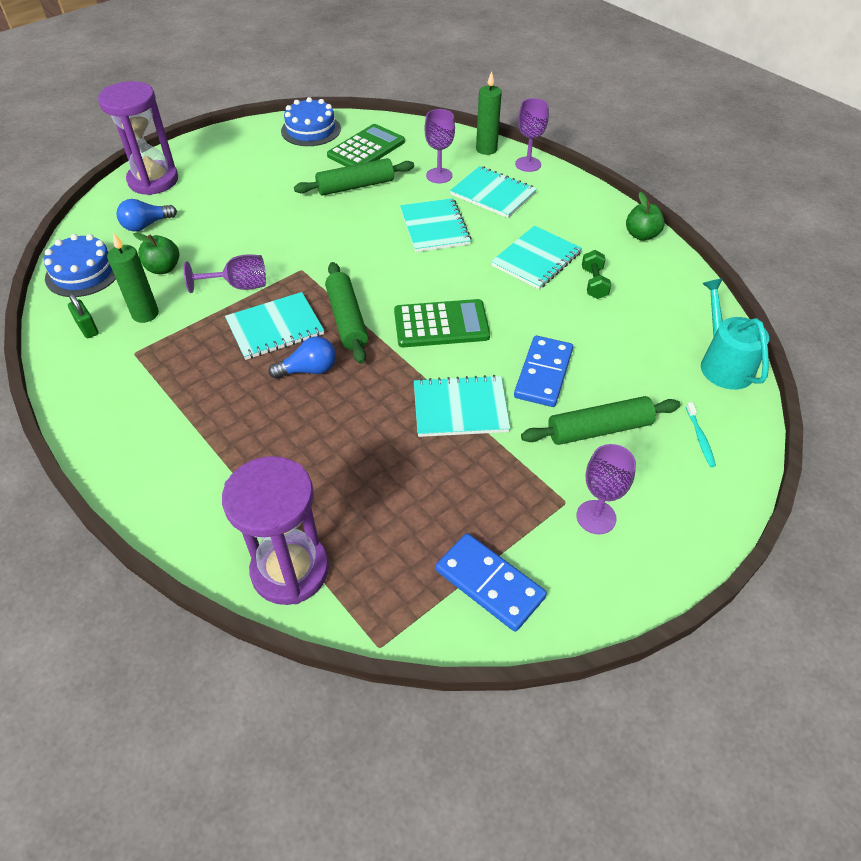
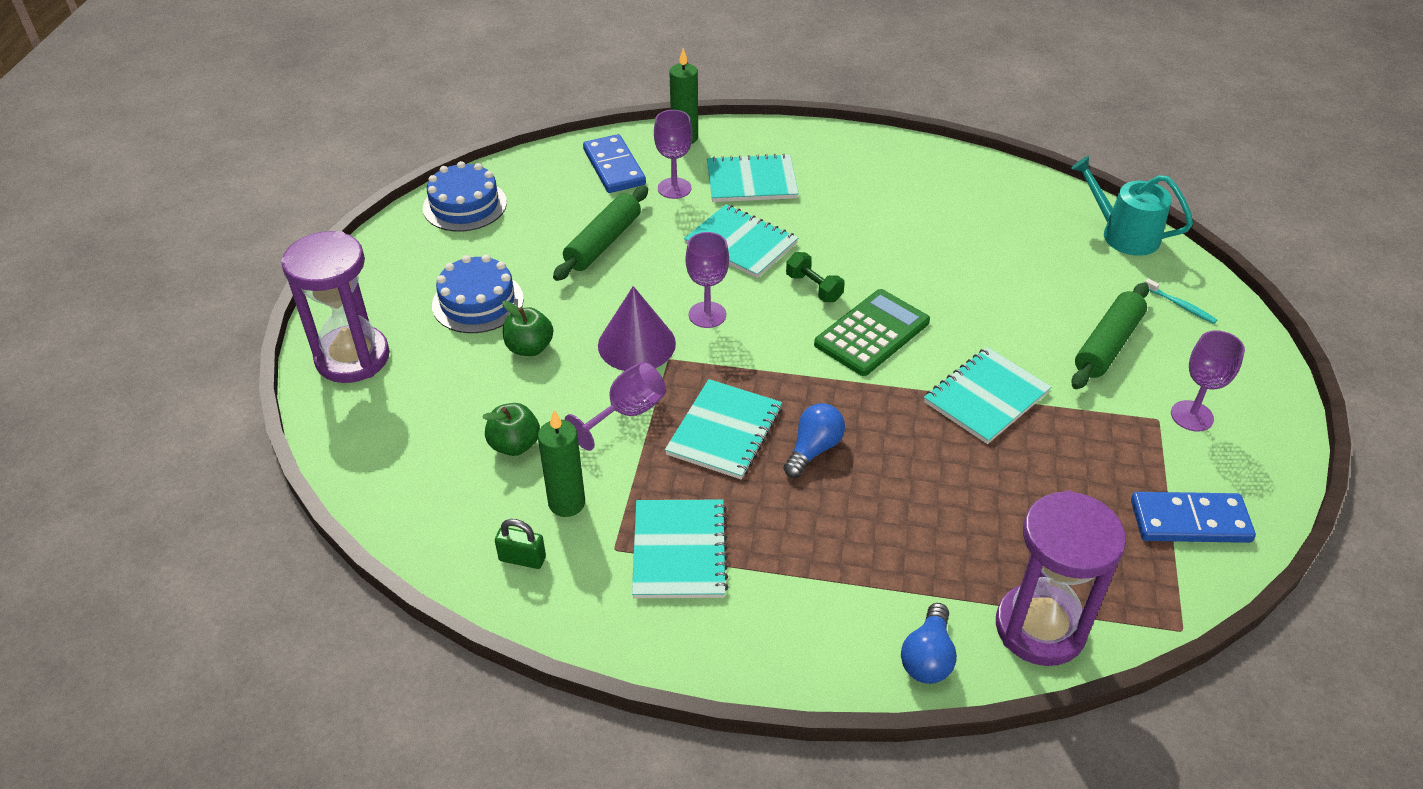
camera: 40 degrees left, 5 degrees down
blue cake [44,234,116,297] -> blue cake moved to [432,255,524,333]
blue light bulb [116,199,177,231] -> blue light bulb moved to [901,603,957,684]
green rolling pin [325,262,368,364] -> none
green calculator [327,124,405,167] -> none
turquoise notebook [491,226,582,289] -> turquoise notebook moved to [632,500,728,598]
blue domino [514,336,573,407] -> blue domino moved to [583,134,646,193]
purple goblet [515,98,549,172] -> purple goblet moved to [686,232,729,328]
green dumbbell [582,250,611,299] -> green dumbbell moved to [786,252,845,302]
green apple [626,192,665,241] -> green apple moved to [502,301,553,356]
none -> purple cone [598,286,676,371]

